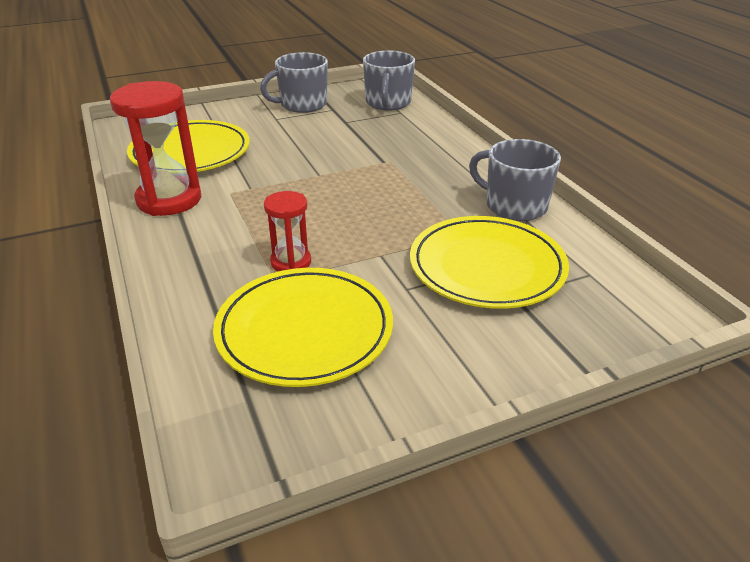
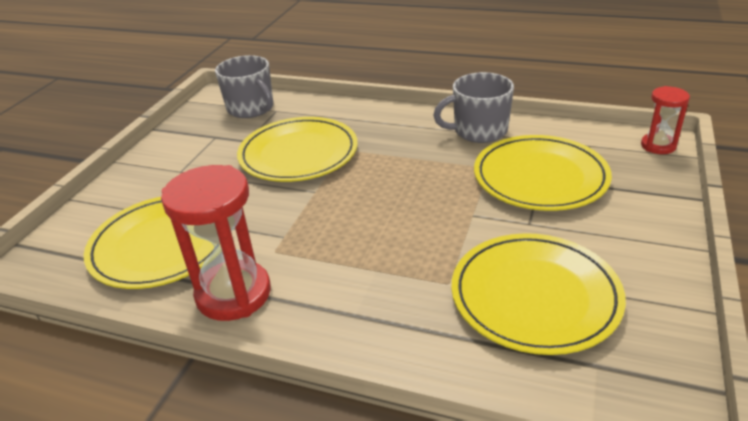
camera: 45 degrees left, 0 degrees up
grey mug [260,52,328,113] -> none
red hourglass [264,191,311,272] -> red hourglass moved to [641,86,690,154]
none -> yellow plate [237,117,358,182]

